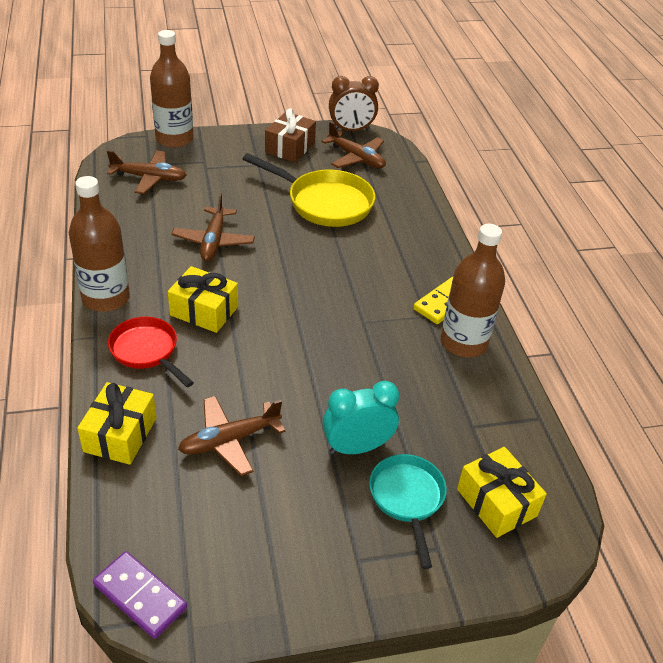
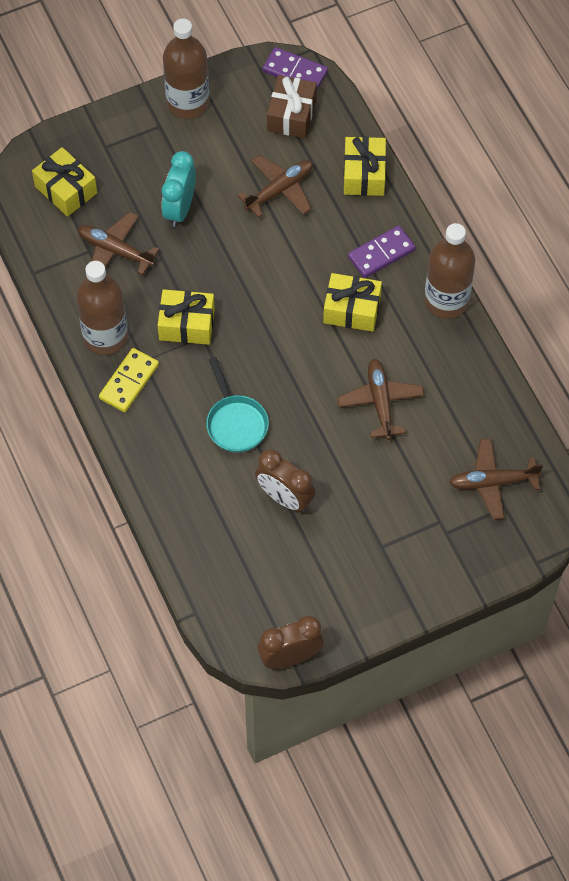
camera: 170 degrees right, 20 degrees up
red pan [108,317,194,387] -> purple domino [348,225,416,278]
brown bottle [150,30,194,148] -> brown bottle moved to [163,19,209,119]
yellow pan [243,153,375,227] -> brown clock [255,449,315,512]
brown gift [265,108,316,162] -> brown gift moved to [267,75,317,138]
brown plane [322,122,386,168] -> brown plane moved to [78,212,159,275]
turquoise clock [323,381,399,454] -> turquoise clock turned 135 degrees clockwise [162,151,196,227]
turquoise pan [369,454,447,569] -> turquoise pan moved to [206,357,269,453]
none -> yellow gift [158,289,215,345]

